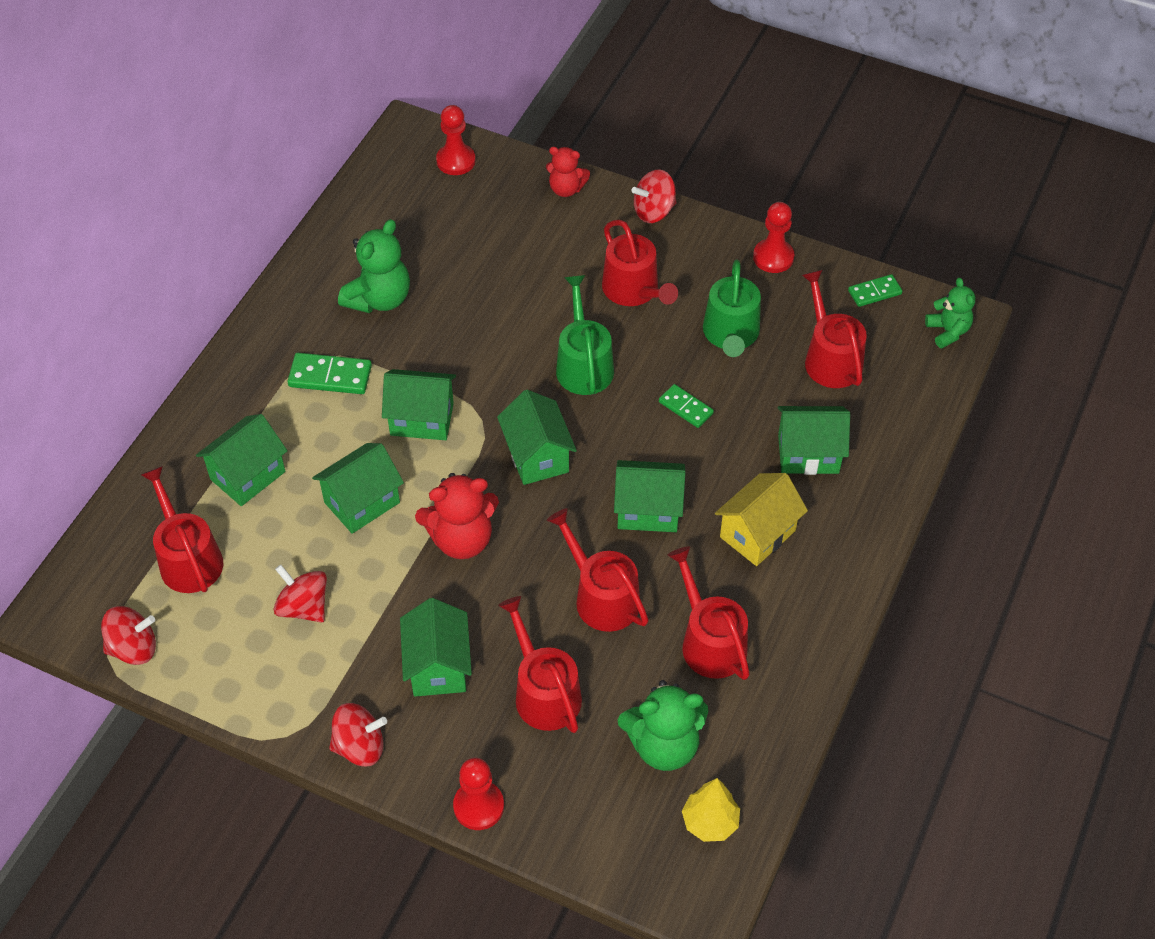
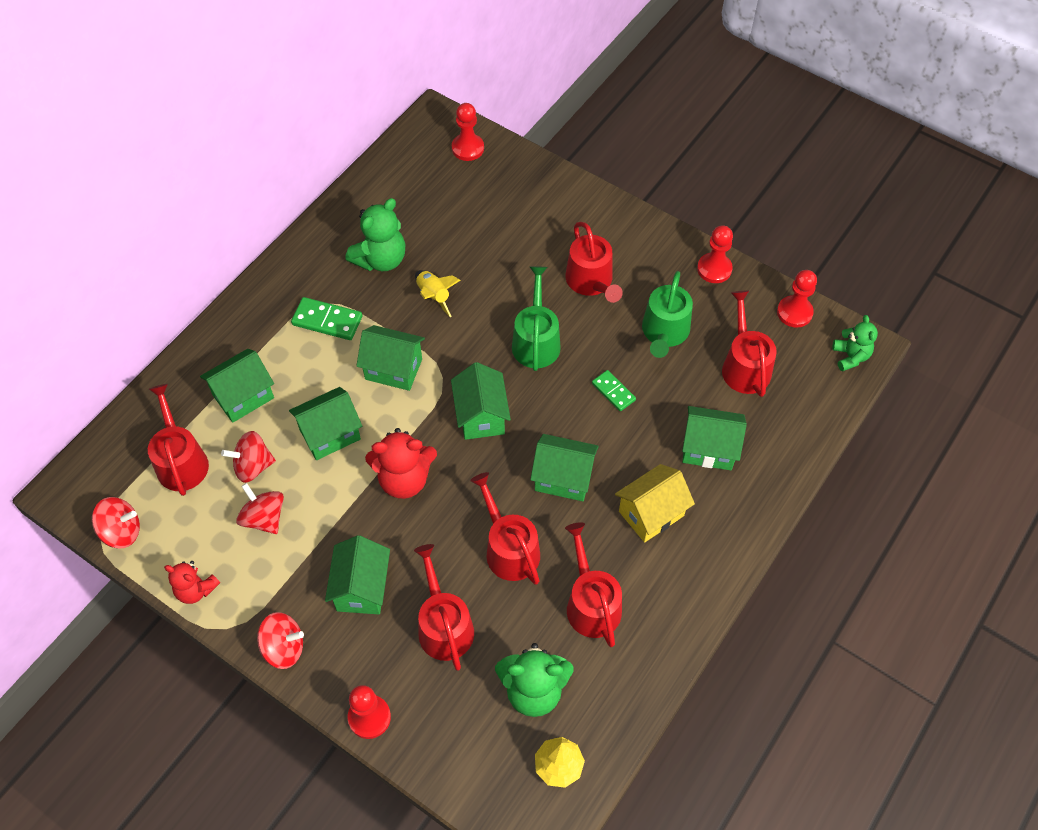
camera: 10 degrees right, 5 degrees up
red teddy bear [546,147,590,197] -> red teddy bear moved to [164,561,220,604]
red spinning top [632,169,676,223] -> red spinning top moved to [221,431,276,483]
green domino [848,274,903,307] -> red pawn [777,270,817,328]
none -> yellow rocket [415,270,461,317]

